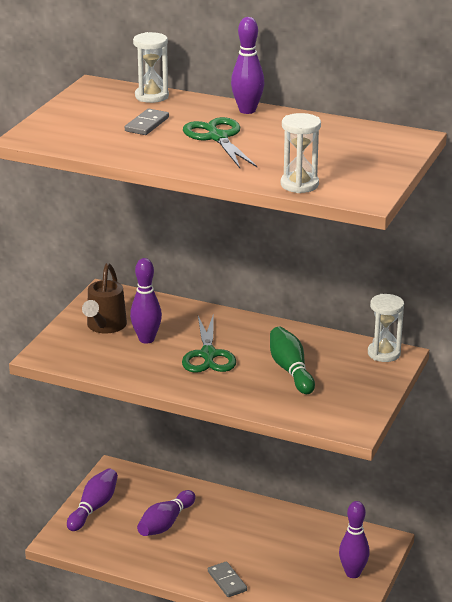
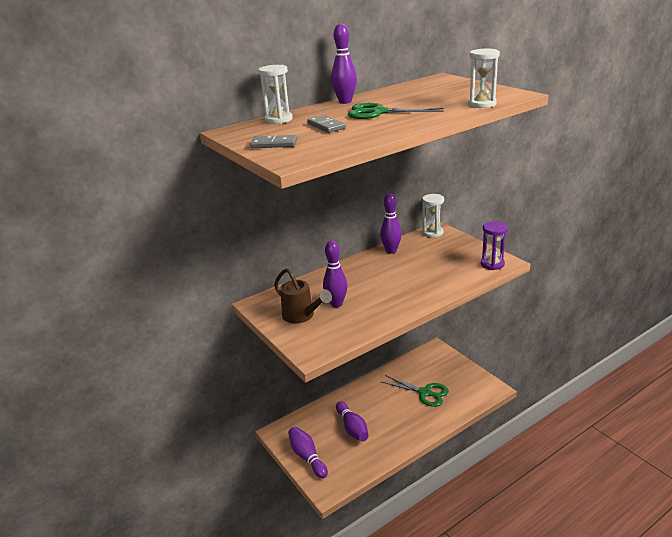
camera: 55 degrees left, 0 degrees up
green scissors [182,316,236,373] -> green scissors moved to [382,375,449,407]
grey domino [208,561,247,597] -> grey domino moved to [250,135,298,148]
green bowling pin [270,327,315,394] -> none
purple bowling pin [339,501,370,578] -> purple bowling pin moved to [380,194,402,254]
none -> purple hourglass [481,221,508,270]

